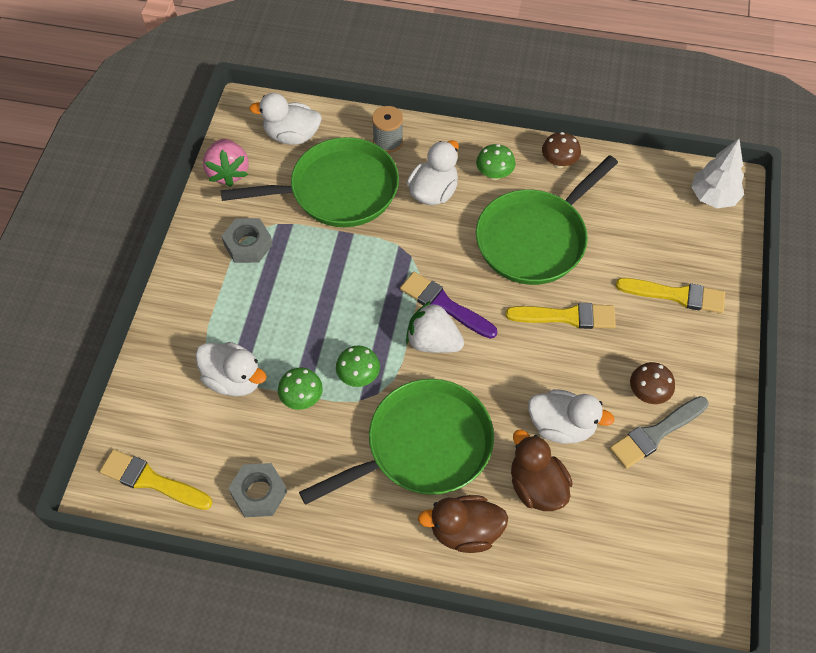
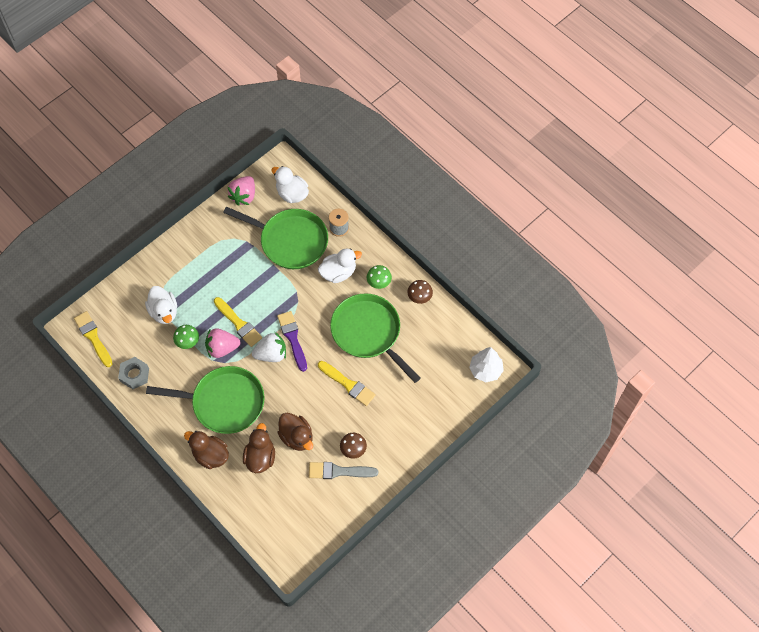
camera: 35 degrees right, 5 degrees up
grey nut [222,218,273,263] -> none
green mushroom [336,345,380,387] -> pink strawberry [205,328,241,358]
white strawberry [406,301,464,353] -> white strawberry turned 105 degrees clockwise [252,332,286,362]
green pan [476,155,618,285] -> green pan turned 60 degrees clockwise [330,293,421,383]
white duck [528,389,615,444] -> brown duck [277,413,313,451]
yellow brush [616,278,725,313] -> yellow brush moved to [214,297,262,347]

